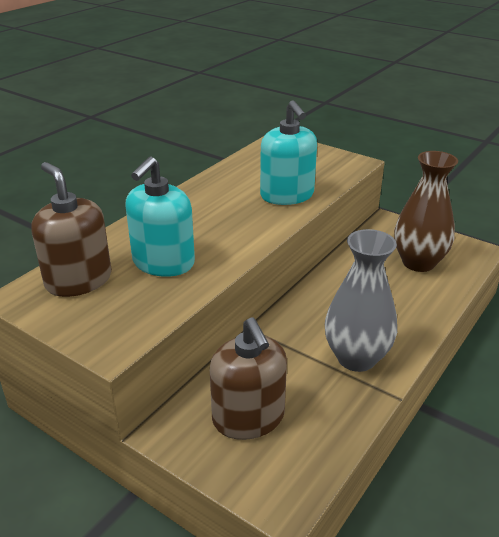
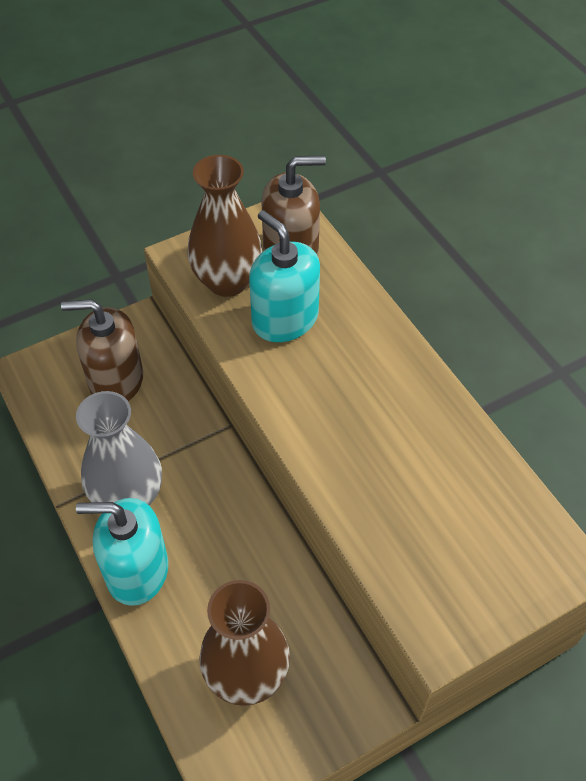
camera: 115 degrees right, 20 degrees up
turquoise soap dispenser [260,100,317,205] -> turquoise soap dispenser moved to [76,498,168,606]
none -> brown vase [187,155,263,297]

